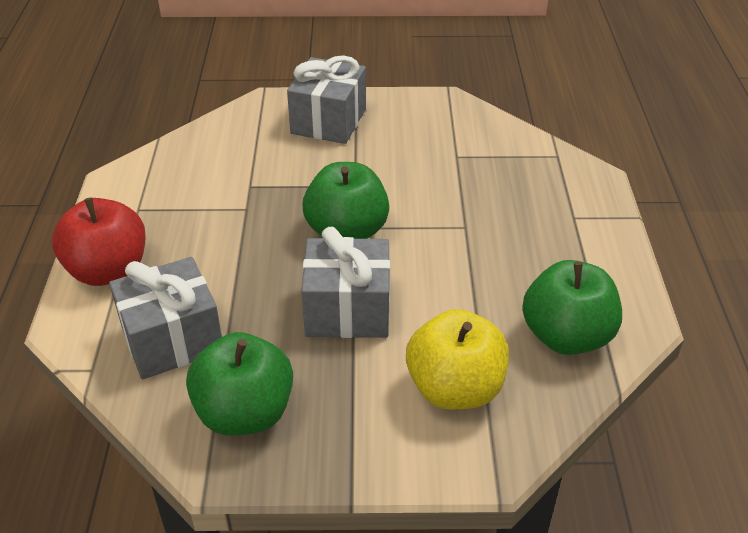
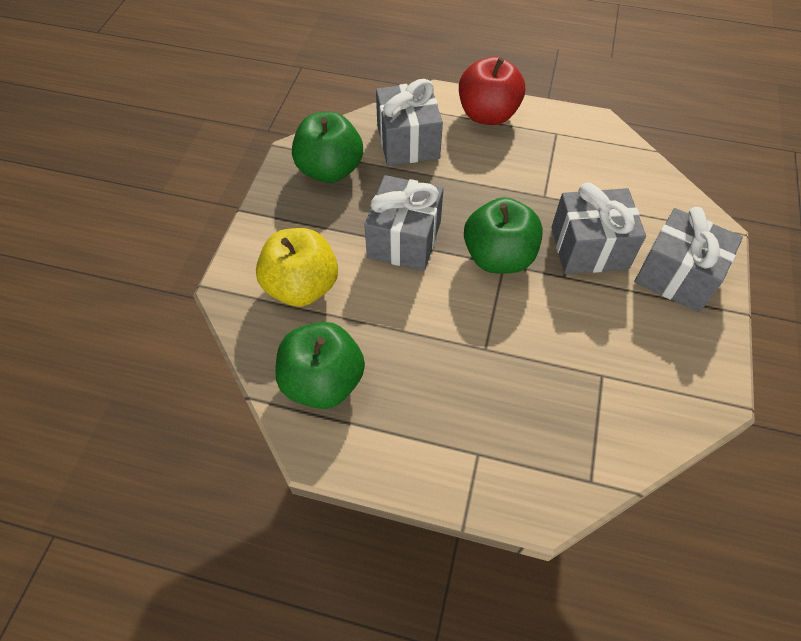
camera: 105 degrees right, 15 degrees up
none -> grey gift [551,183,646,274]

